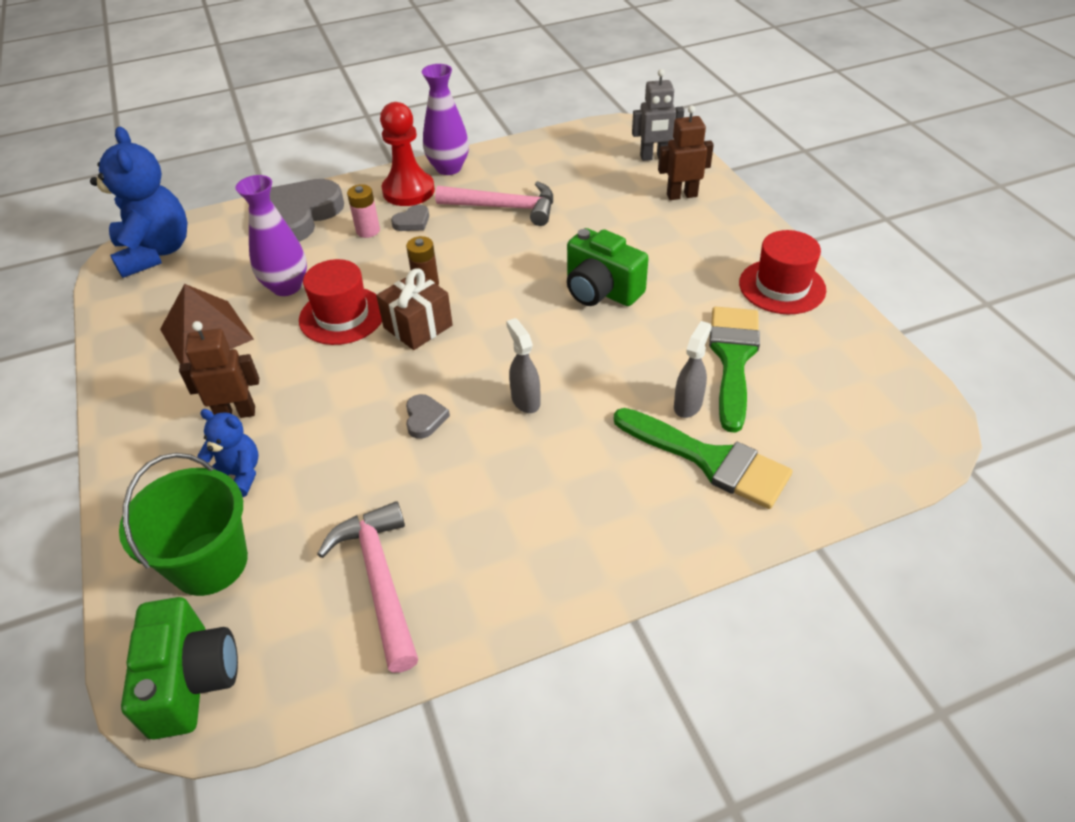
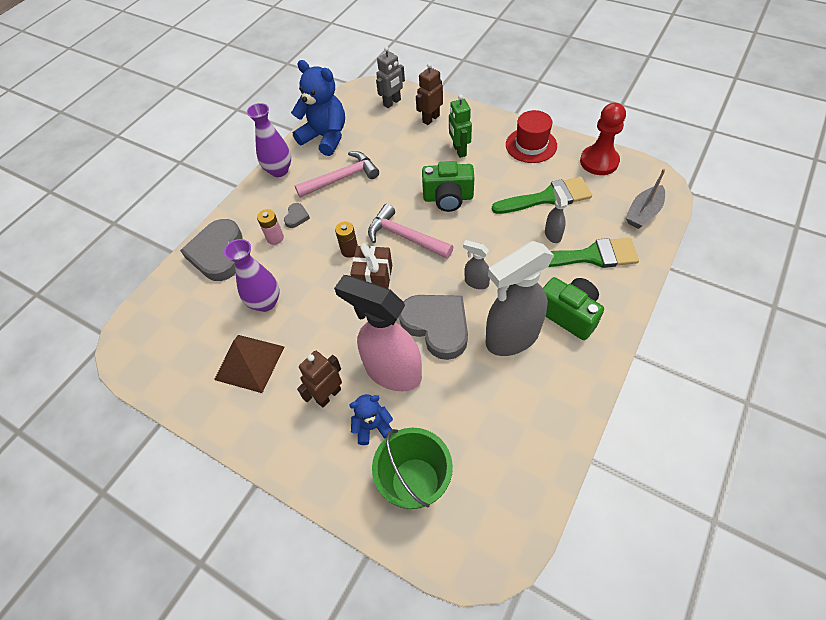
camera: 35 degrees left, 10 degrees up
blue teddy bear [90,126,188,278] -> blue teddy bear moved to [291,60,345,156]
green camera [121,597,238,740] -> green camera moved to [543,277,604,340]
red hat [299,259,382,345] -> none
pink hammer [317,501,418,673] -> pink hammer moved to [368,204,453,259]
red pawn [380,102,435,206] -> red pawn moved to [580,103,626,175]
grey heart [406,394,450,439] -> grey heart [399,295,468,360], size x2.32
green brush [709,307,760,433] -> green brush turned 105 degrees clockwise [492,177,592,214]
none -> pink spray bottle [334,275,422,391]
none -> green robot [449,94,472,158]
none -> grey spray bottle [486,241,554,356]
none -> grey boat [625,169,665,229]

